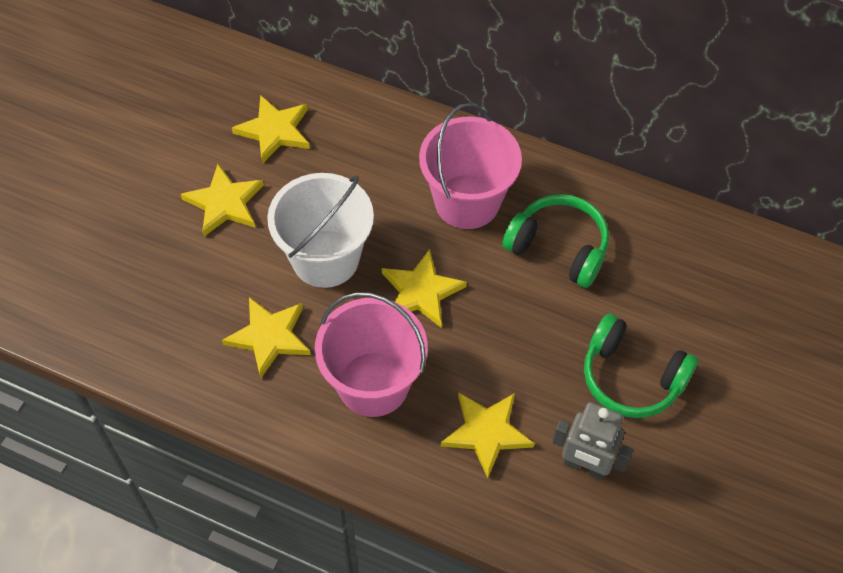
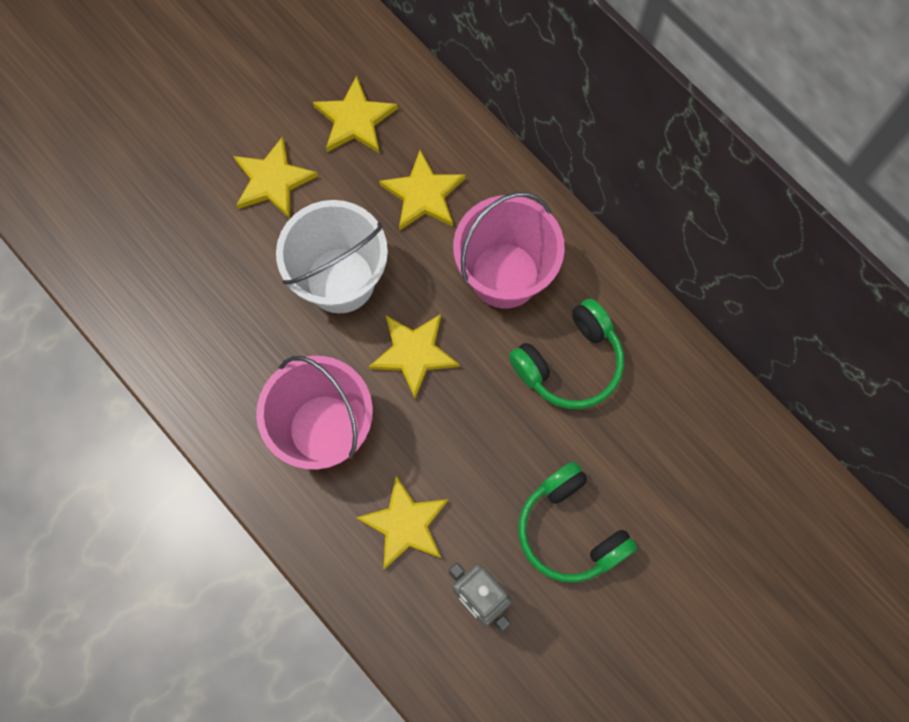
camera: 25 degrees right, 15 degrees up
yellow star [222,297,311,379] -> yellow star moved to [379,150,465,231]
green headphones [502,194,609,288] -> green headphones turned 90 degrees clockwise [509,299,624,409]

